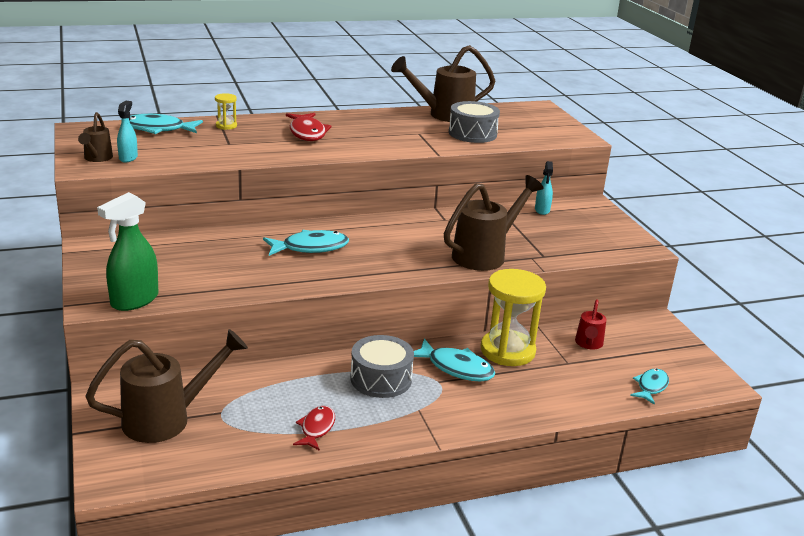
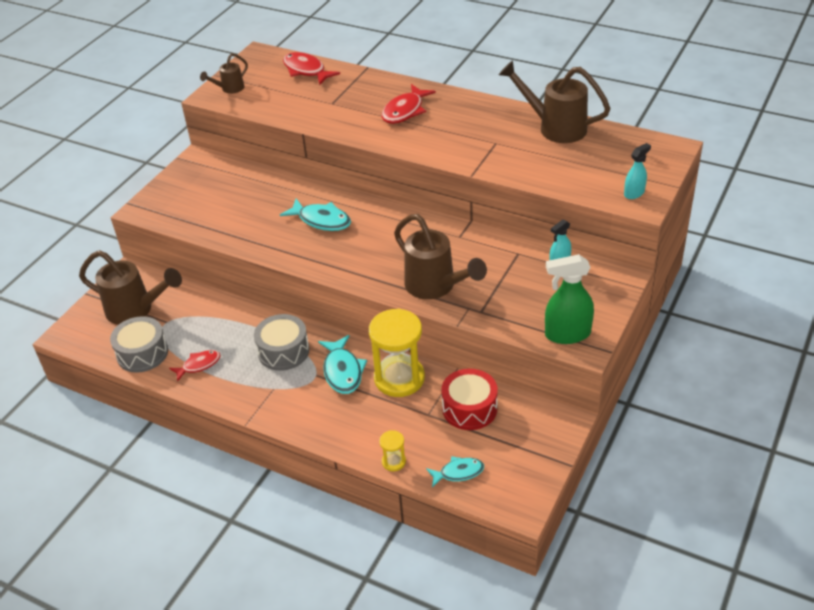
camera: 50 degrees right, 15 degrees up
green spray bottle [97,192,158,311] -> green spray bottle moved to [545,254,594,344]
turquoise spray bottle [117,101,138,163] -> turquoise spray bottle moved to [624,143,651,199]
turquoise fish [130,114,203,134] -> red fish [283,52,340,85]
yellow hourglass [215,93,237,130] -> yellow hourglass moved to [379,430,406,471]
brown watering can [444,175,544,271] -> brown watering can turned 45 degrees clockwise [394,214,487,299]
grey drum [449,101,500,143] -> grey drum moved to [110,316,168,373]
red watering can [575,299,606,349] -> red drum [441,369,498,430]

